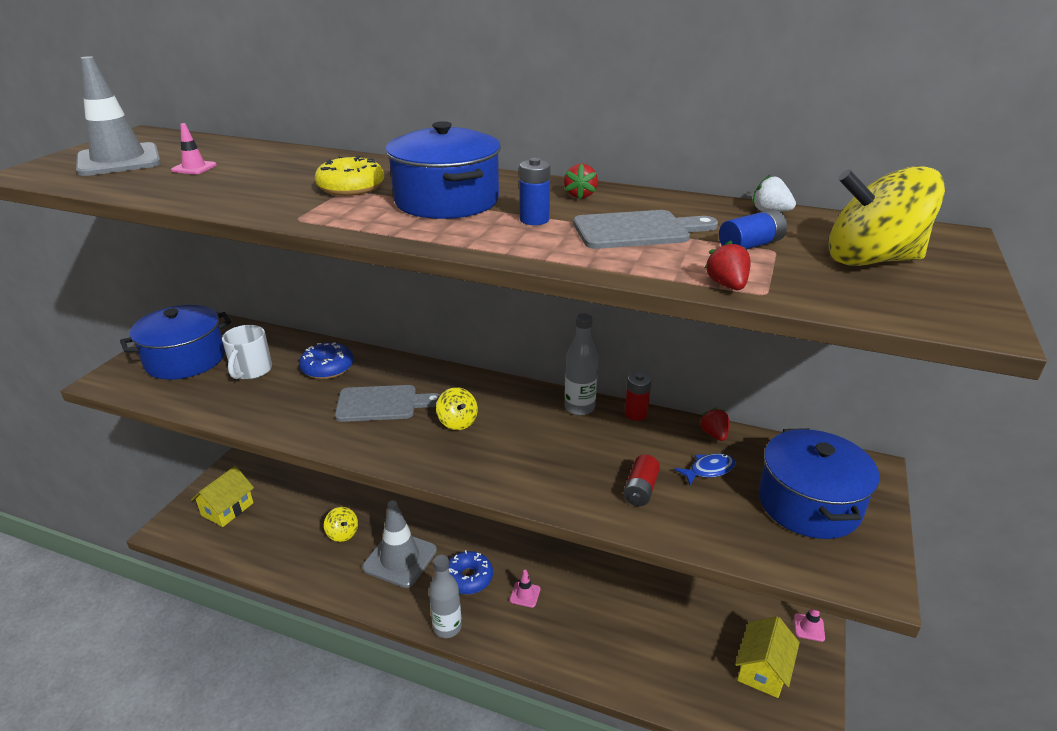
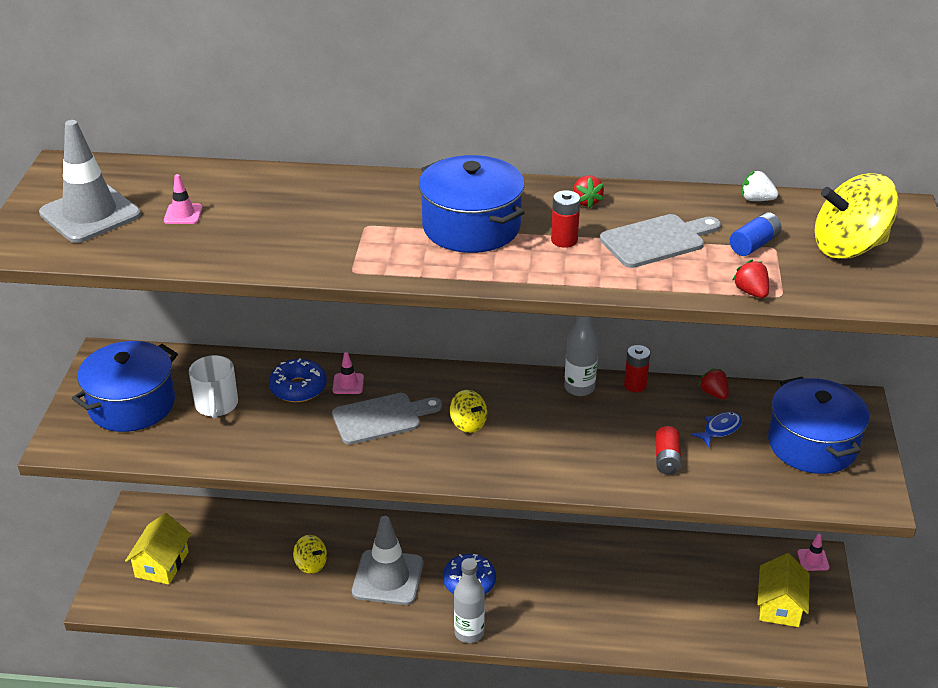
camera: 15 degrees left, 5 degrees up
yellow donut [314,156,384,196] -> none
pink traffic cone [510,570,541,608] -> pink traffic cone moved to [333,352,364,394]
blue battery [519,158,550,225] -> red battery [551,190,580,248]

